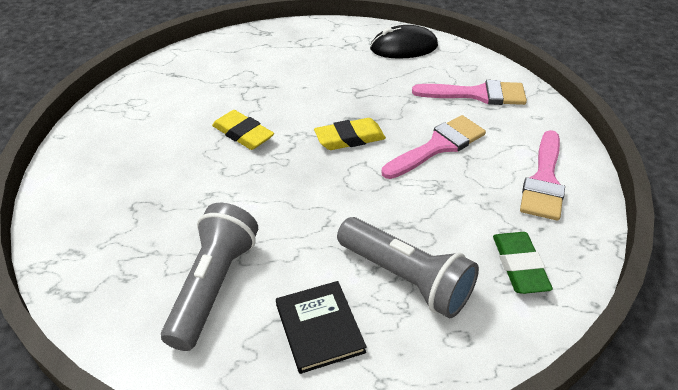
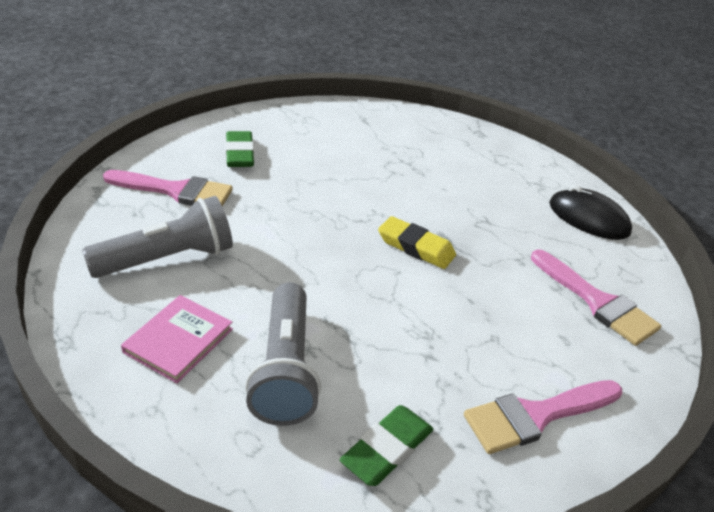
camera: 45 degrees right, 5 degrees down
yellow eraser [212,110,274,150] -> none
black book [276,281,367,374] -> pink book [121,295,233,383]
pink brush [382,115,486,179] -> pink brush moved to [103,170,233,206]
none -> green eraser [226,131,254,167]

